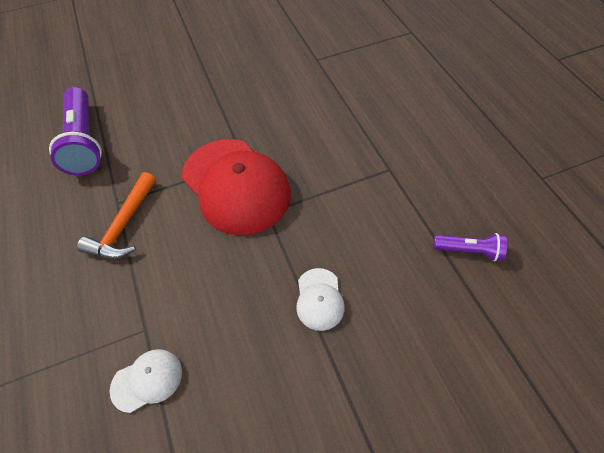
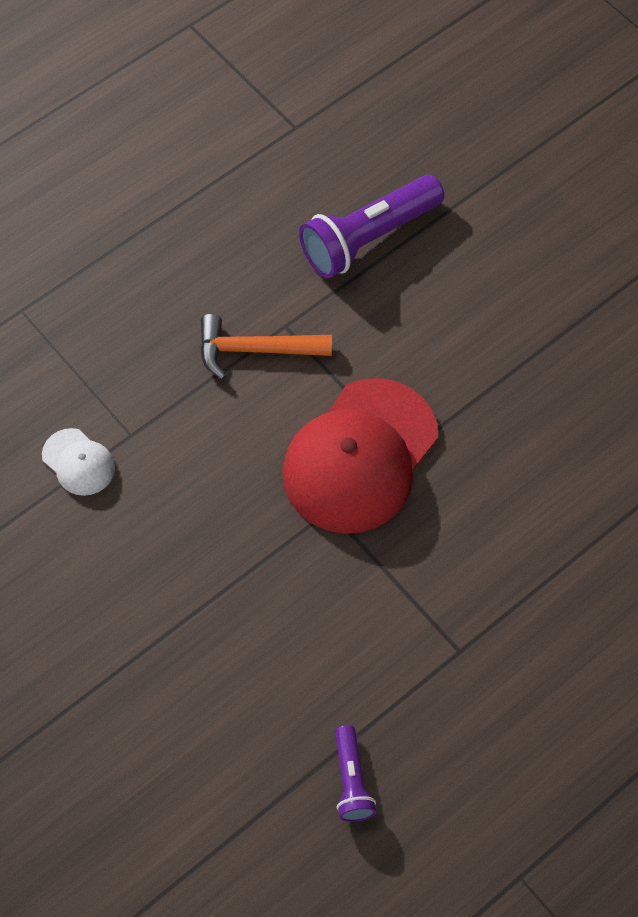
camera: 70 degrees right, 5 degrees up
white cap [296,268,345,331] -> none

